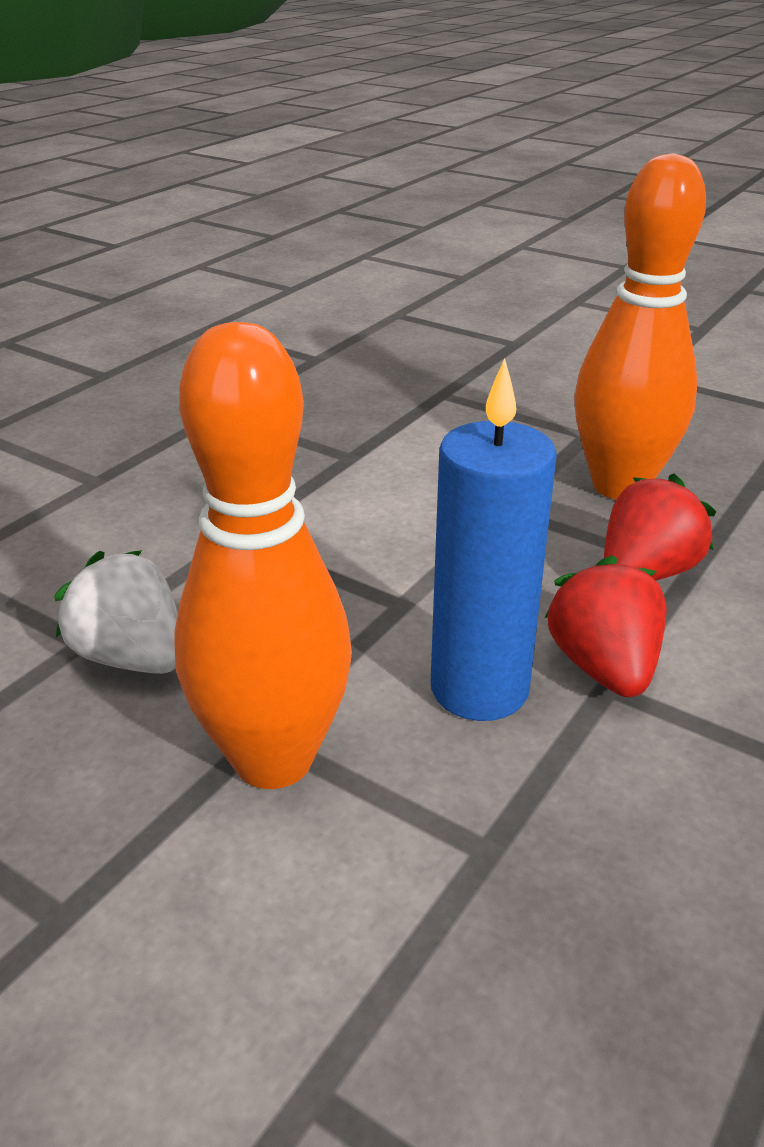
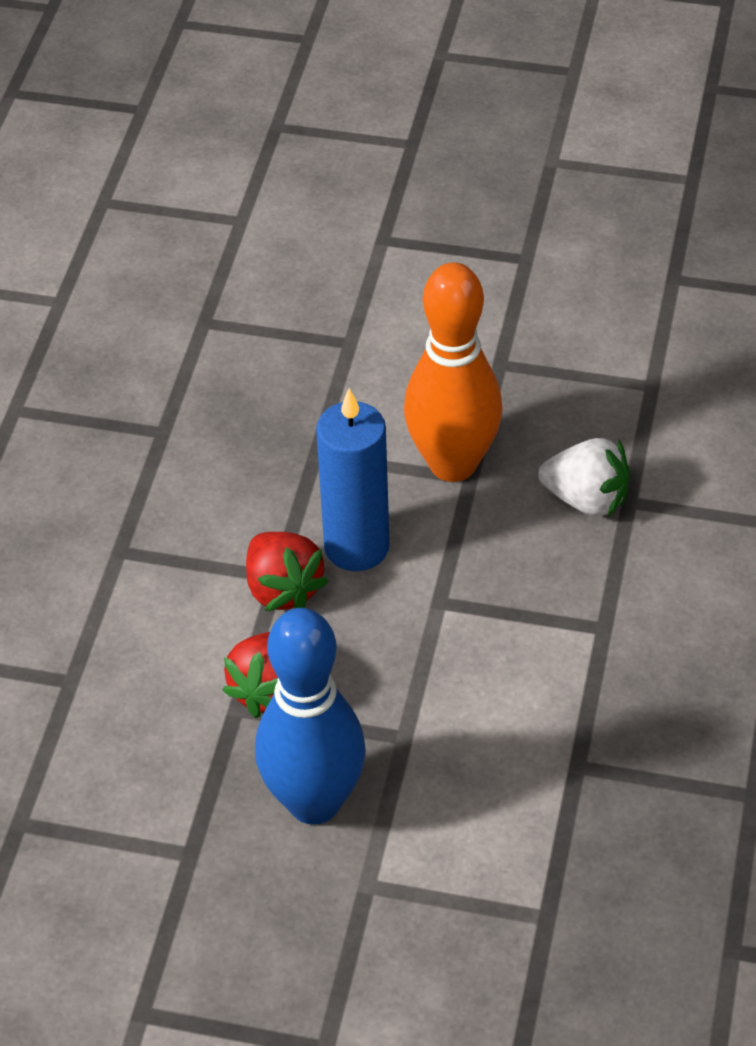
camera: 160 degrees right, 15 degrees up
orange bowling pin [574,153,706,499] -> blue bowling pin [255,608,366,825]

